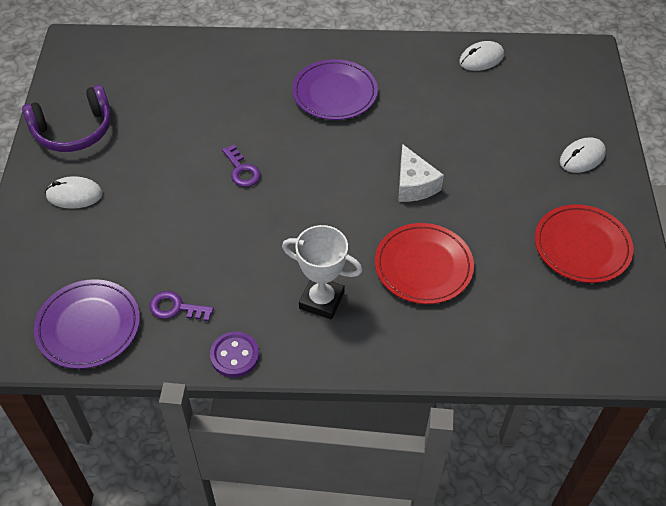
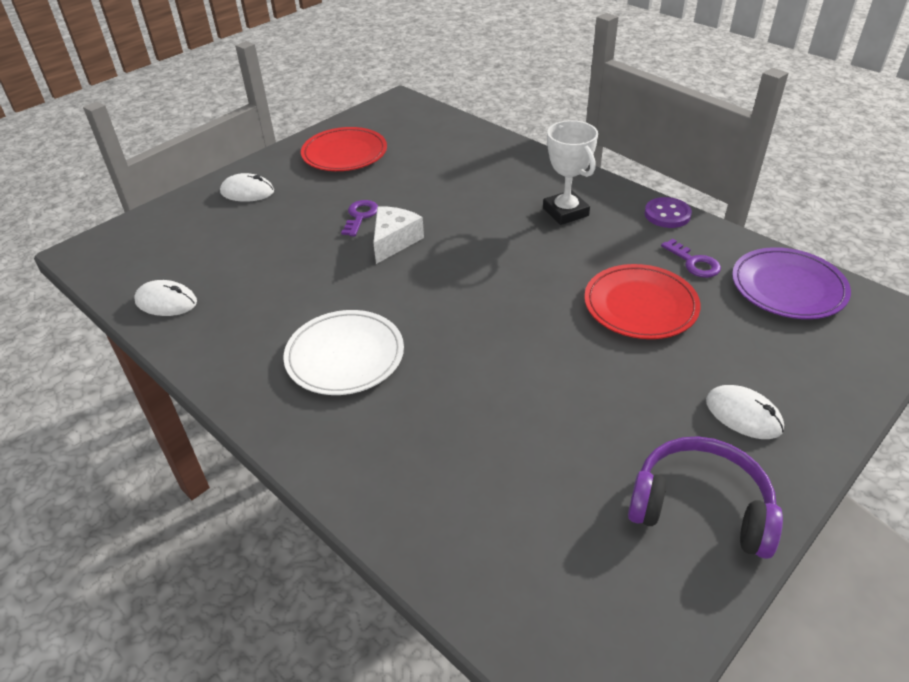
camera: 135 degrees left, 10 degrees down
purple key [222,145,261,187] -> purple key moved to [341,200,378,236]
purple plate [292,59,378,120] -> white plate [283,310,404,395]
red plate [375,223,474,304] -> red plate moved to [584,264,701,339]

